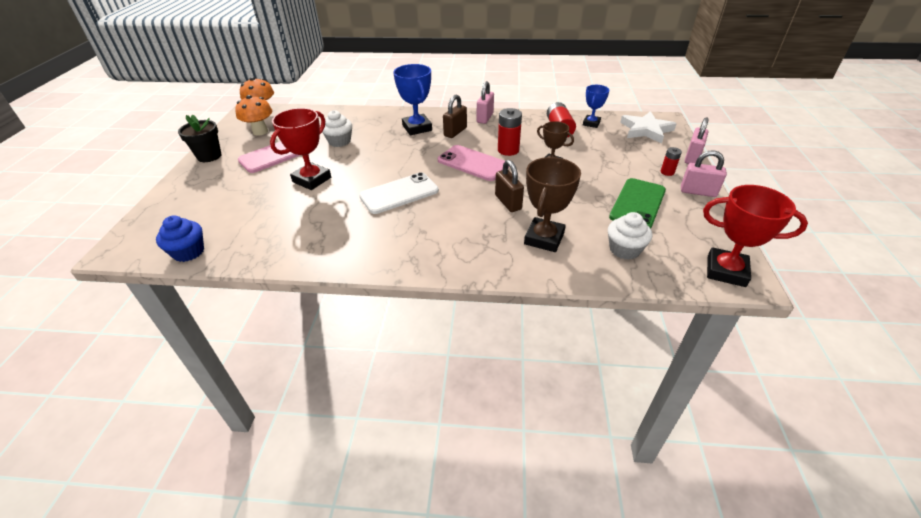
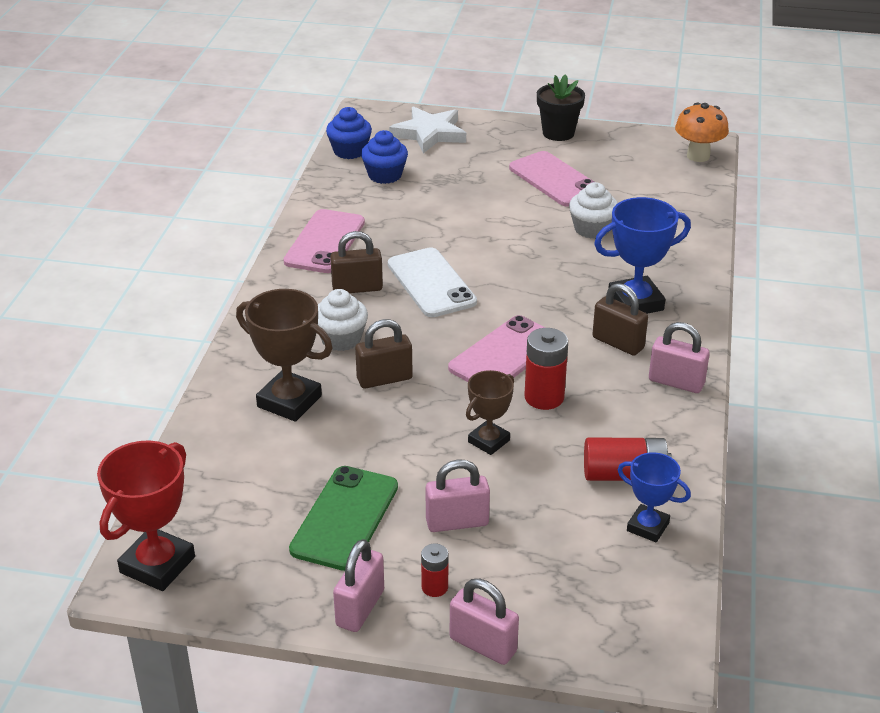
camera: 95 degrees right, 5 degrees down
orange mushroom [235,95,273,136] -> none
red trophy [270,108,331,190] -> none
white cupcake [608,212,652,260] -> white cupcake moved to [318,289,368,351]
green phone [609,178,666,228] -> green phone turned 75 degrees clockwise [289,466,398,571]
white star [620,111,677,143] -> white star moved to [389,106,466,153]
none -> pink phone [283,209,365,273]
none -> brown padlock [330,231,383,293]
none -> blue cupcake [361,130,408,184]
none -> pink padlock [426,459,490,532]

